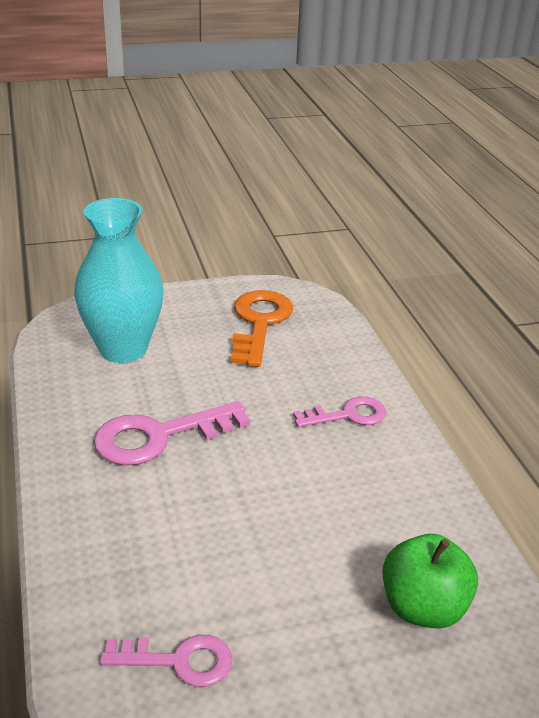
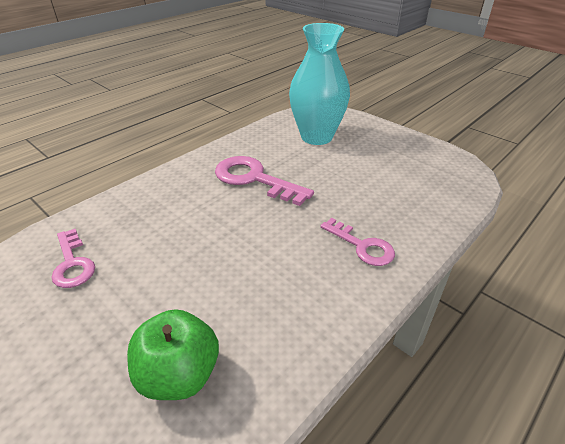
camera: 60 degrees right, 5 degrees up
orange key [231,290,293,367] -> none

